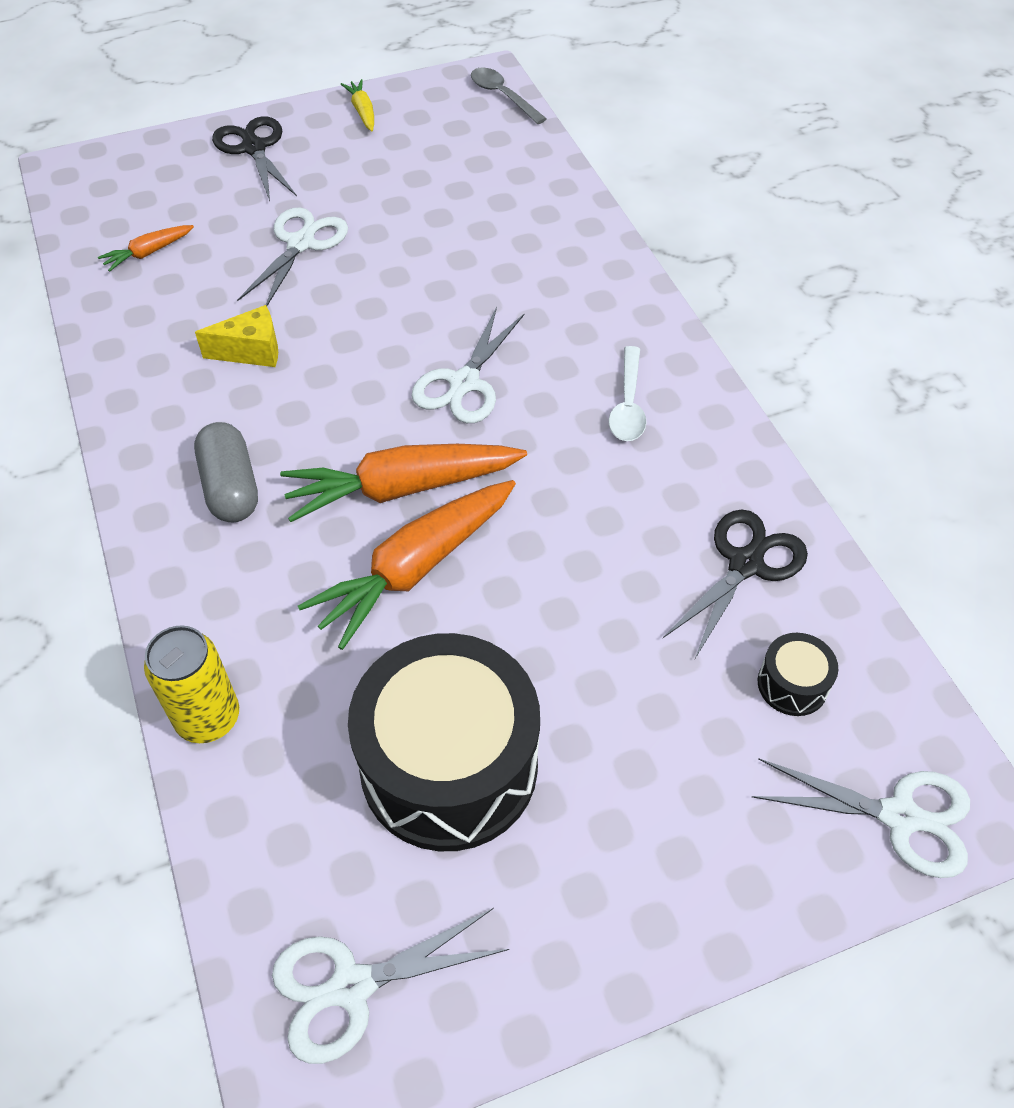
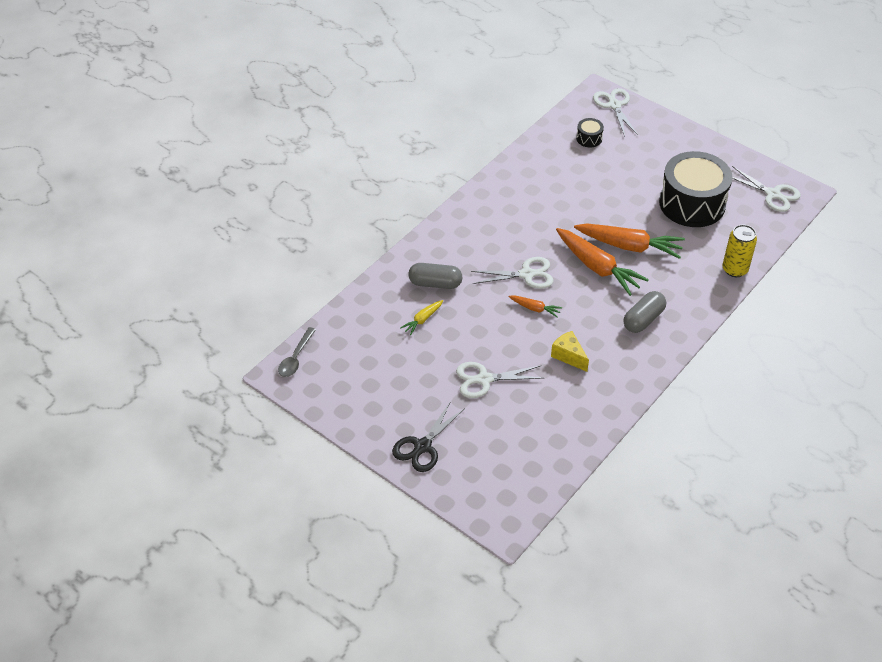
camera: 120 degrees left, 5 degrees down
orange carrot [98,225,194,272] -> orange carrot moved to [509,295,562,318]
yellow carrot [341,79,374,131] -> yellow carrot moved to [400,300,443,335]
white spoon [609,346,647,441] -> none
black scissors [663,509,808,658] -> none
none -> grey capsule [409,263,462,289]

